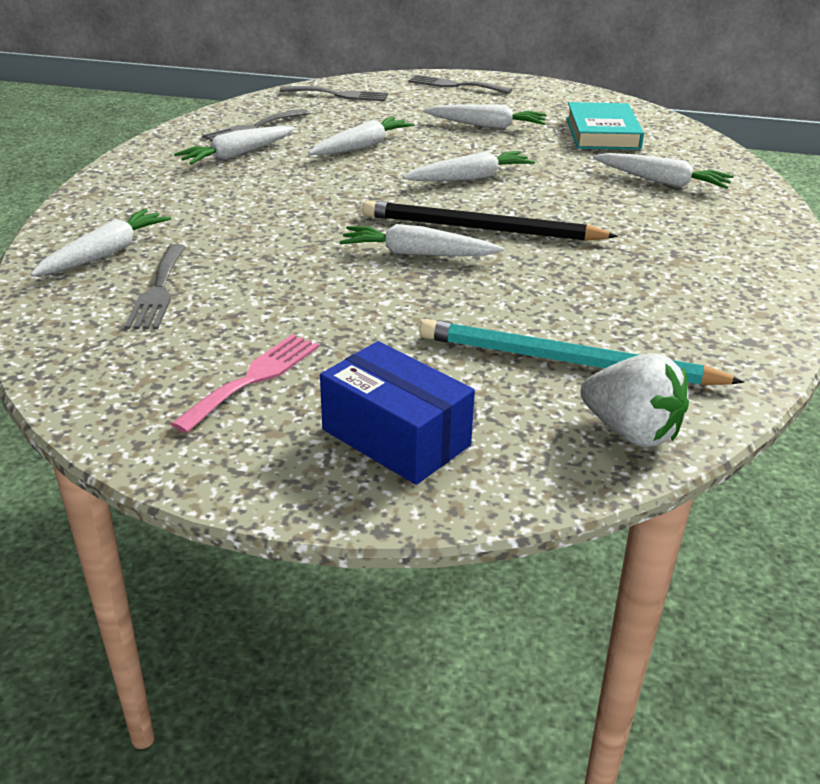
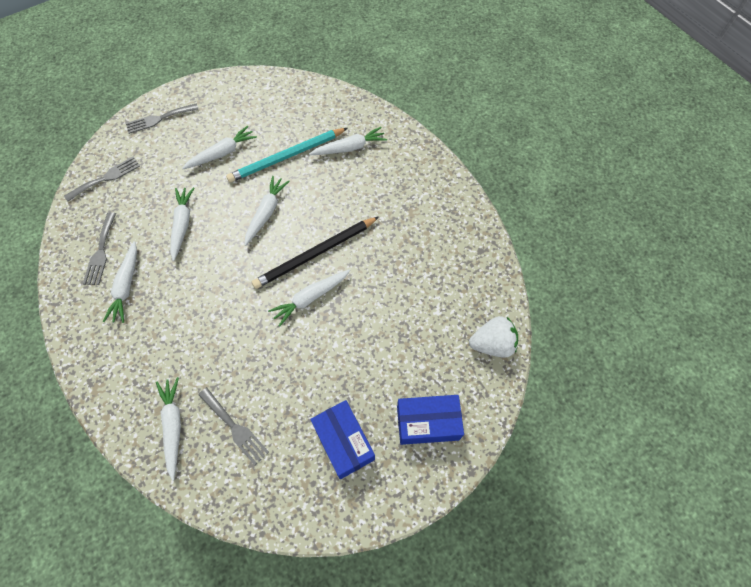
camera: 45 degrees left, 30 degrees up
pink fork [171,334,319,433] -> blue box [310,400,375,479]
turquoise pencil [419,319,745,385] -> turquoise pencil moved to [226,128,347,182]
turquoise book [566,102,644,150] -> none

